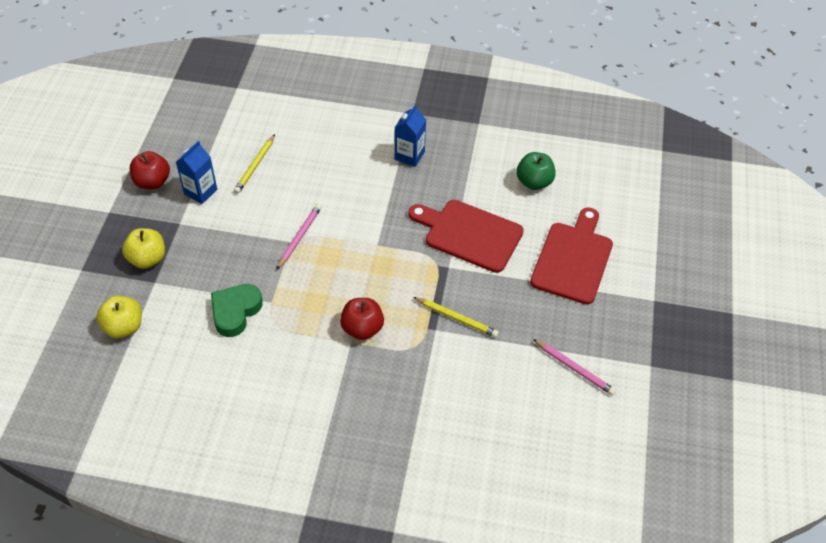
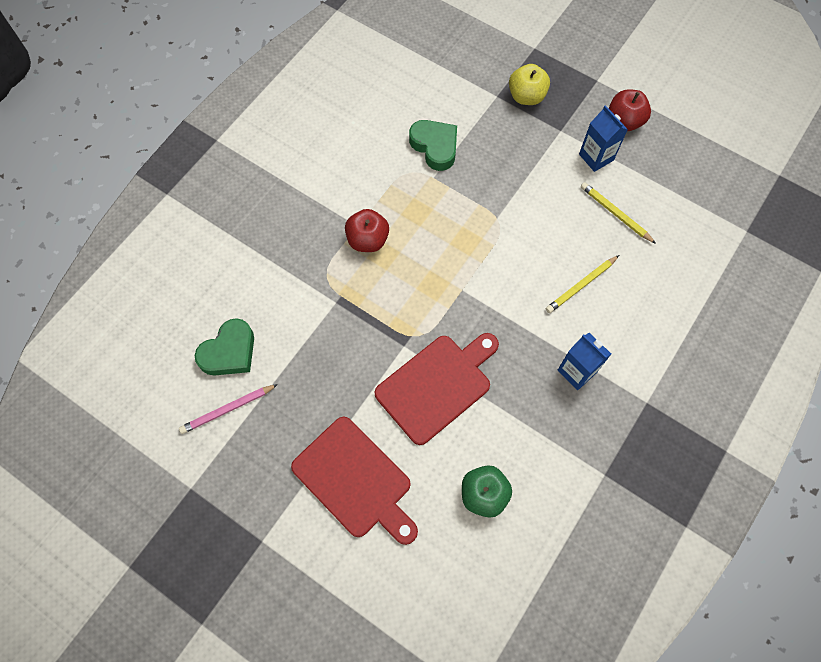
camera: 115 degrees right, 15 degrees up
yellow apple [96,296,142,338] -> none
pink pencil [277,204,322,269] -> none
yellow pencil [413,297,499,337] -> yellow pencil moved to [546,255,619,313]
none -> green heart [194,318,254,376]

